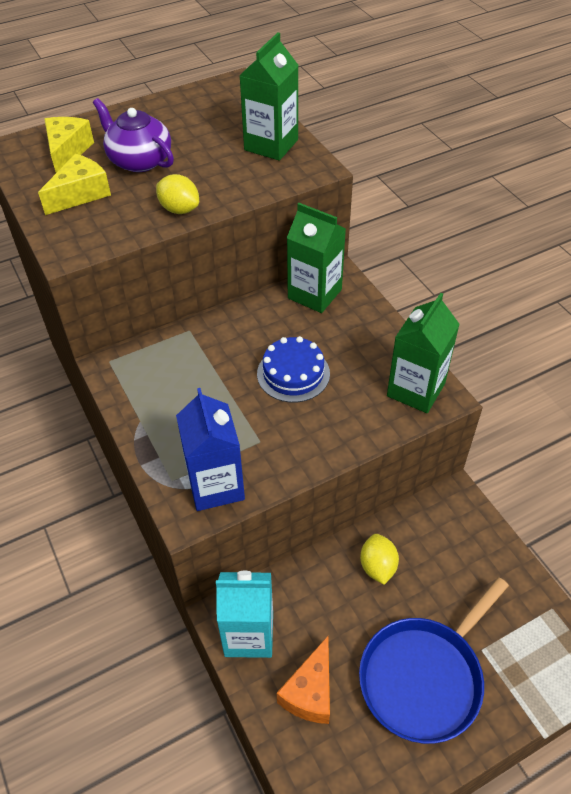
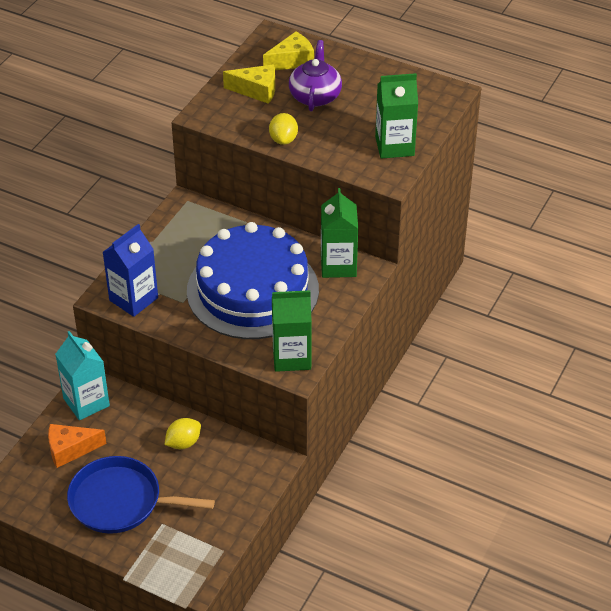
camera: 55 degrees right, 5 degrees down
blue cake [257,336,330,402] -> blue cake [187,222,319,339], size x2.26

